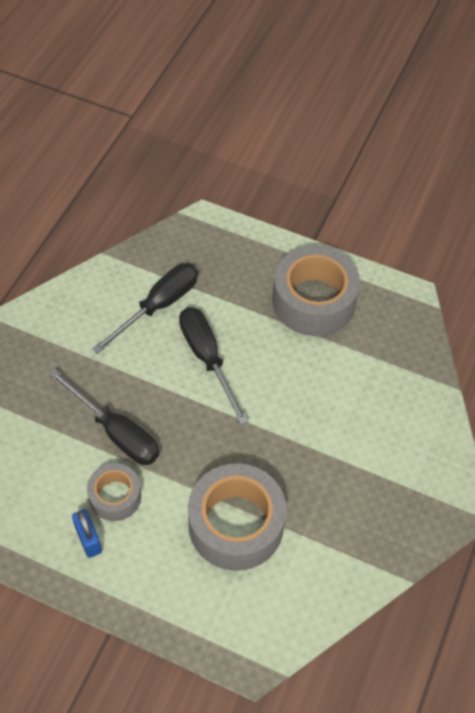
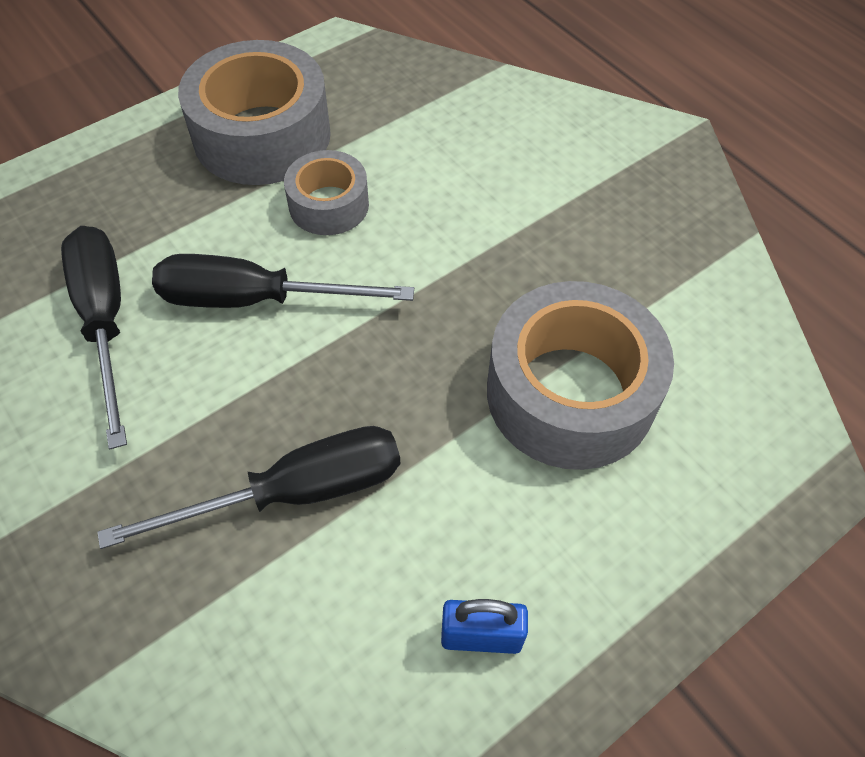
camera: 60 degrees left, 0 degrees up
grey tape [87,463,141,521] -> grey tape moved to [284,150,369,235]

